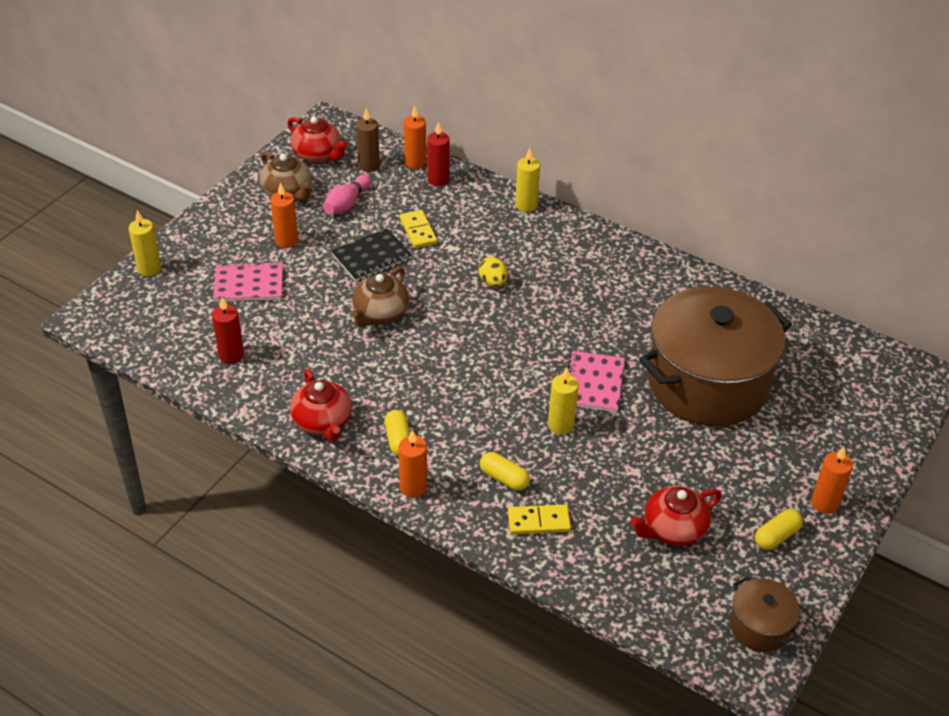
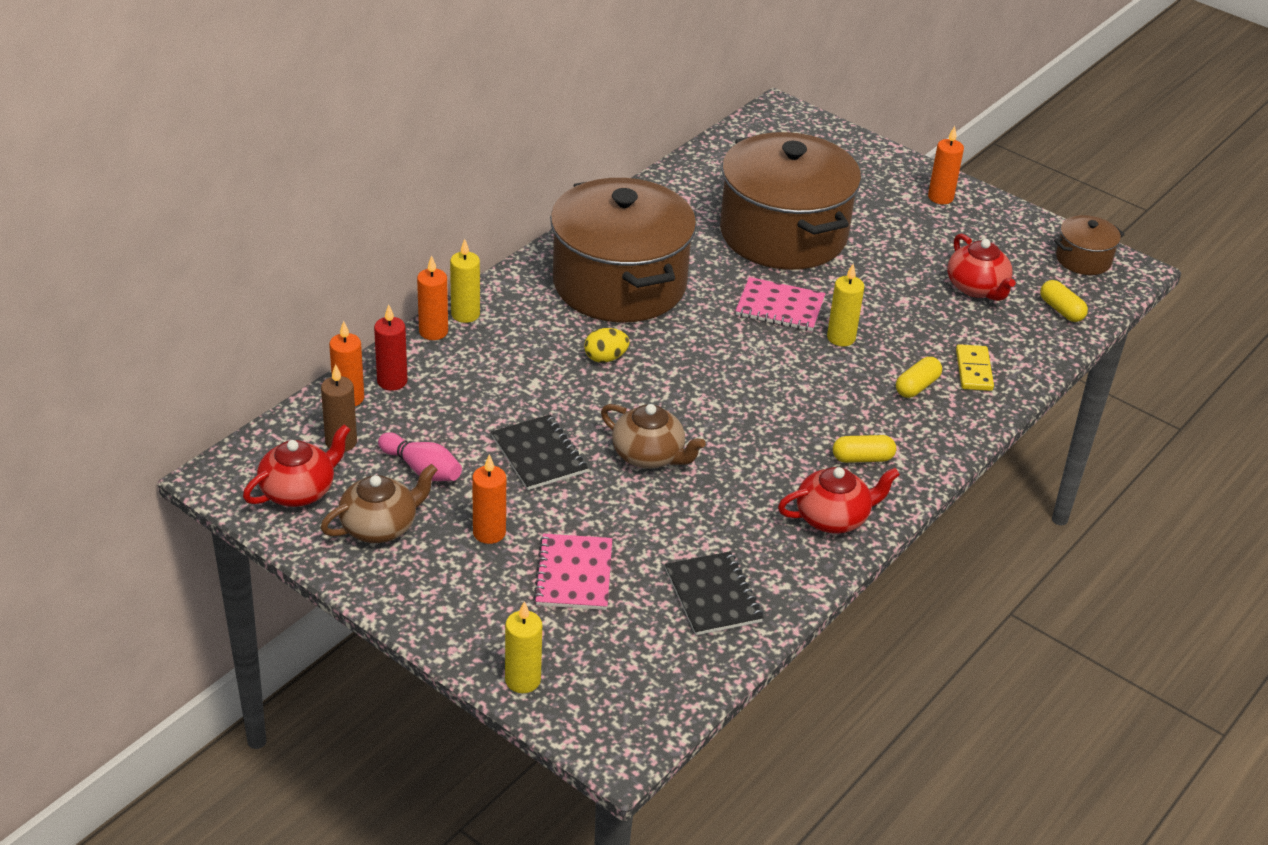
camera: 85 degrees left, 5 degrees down
red candle [212,297,244,364] -> black notebook [665,551,764,635]
orange candle [399,430,427,498] -> orange candle moved to [417,255,448,340]
yellow domino [400,210,437,248] -> none
yellow capsule [755,509,803,550] -> yellow capsule moved to [1040,280,1088,322]
none -> brown pot [550,178,696,322]

